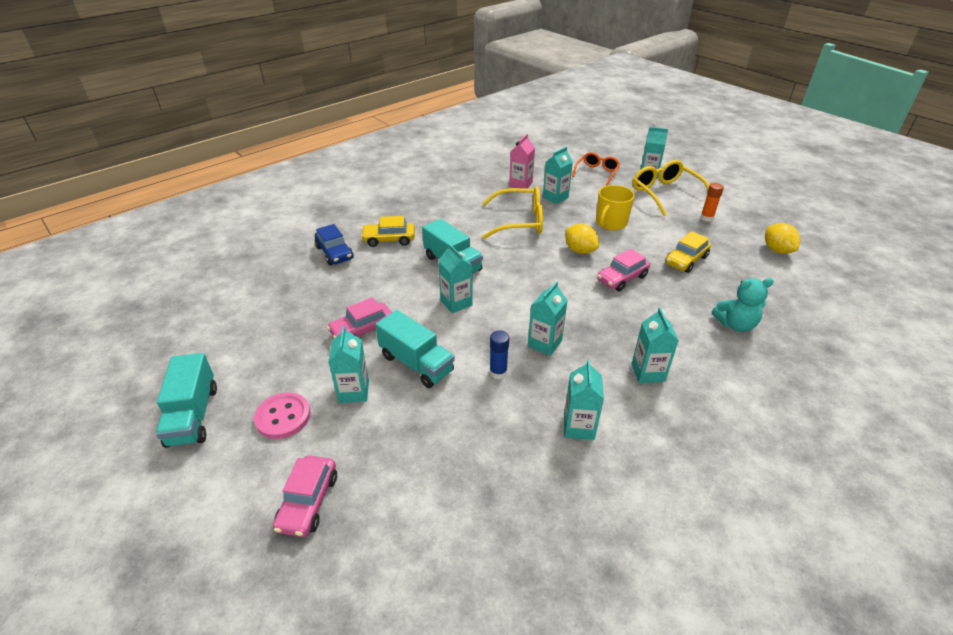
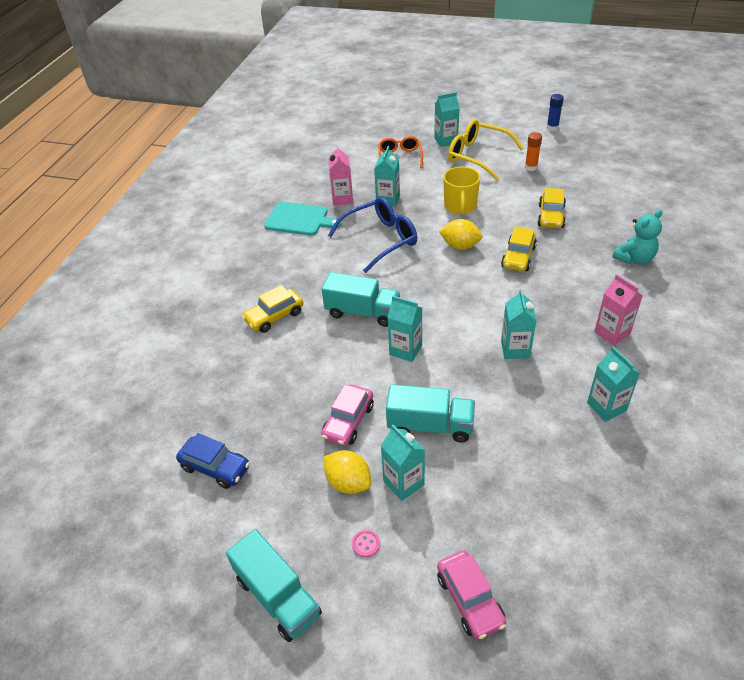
camera: 30 degrees left, 5 degrees up
pink button [254,392,311,439] -> pink button [352,530,380,558], size x0.49
blue car [315,224,354,265] -> blue car moved to [176,433,250,489]
yellow glasses [482,186,543,239] -> blue glasses [328,197,417,273]
blue glue stick [490,330,509,379] -> blue glue stick moved to [547,94,564,131]
pink car [597,249,650,292] -> yellow car [501,227,537,272]
turquoise carton [632,307,679,383] -> pink carton [594,274,642,345]
yellow lemon [765,223,800,254] -> yellow lemon moved to [324,450,371,494]
none -> turquoise cutting board [264,202,342,236]

